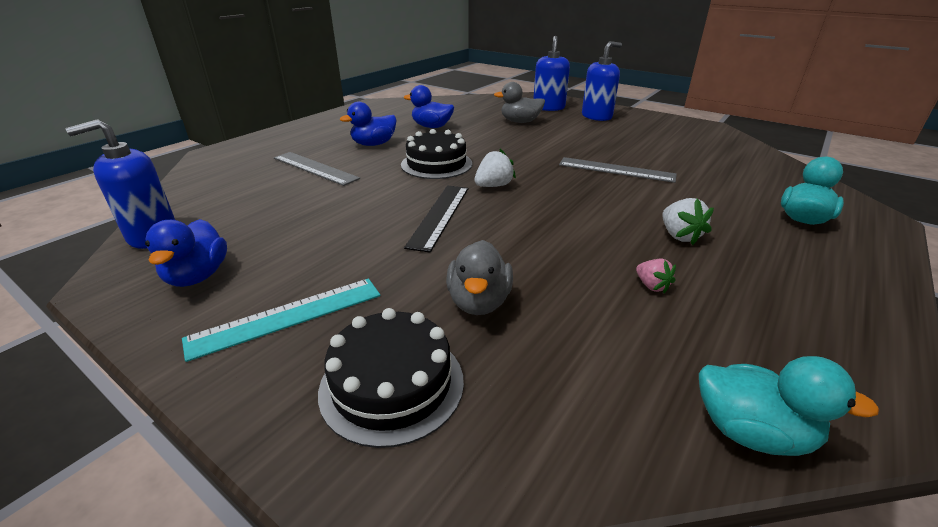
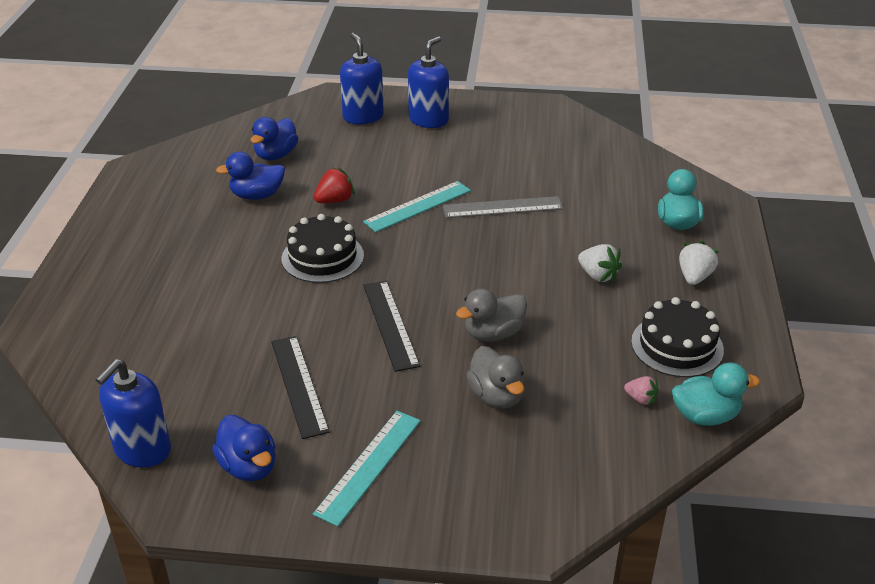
camera: 30 degrees left, 5 degrees up
grey ruler [274,152,360,186] -> none
black cake [318,308,464,448] -> black cake moved to [631,297,724,377]
blue duck [340,102,397,146] -> blue duck moved to [251,117,298,160]
white strawberry [474,149,516,187] -> white strawberry moved to [679,241,719,285]
grey duck [494,82,545,123] -> grey duck moved to [456,288,527,342]
pink strawberry [636,259,676,293] -> pink strawberry moved to [624,376,658,406]
none -> black ruler [271,336,330,439]
none -> red strawberry [314,167,355,203]
none -> turquoise ruler [363,181,471,232]

